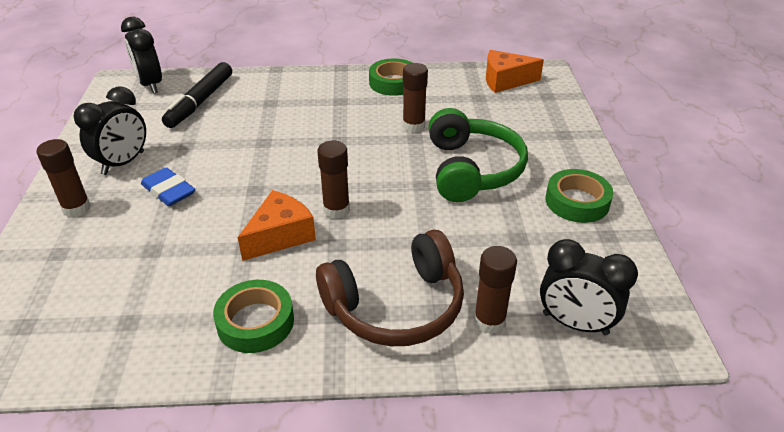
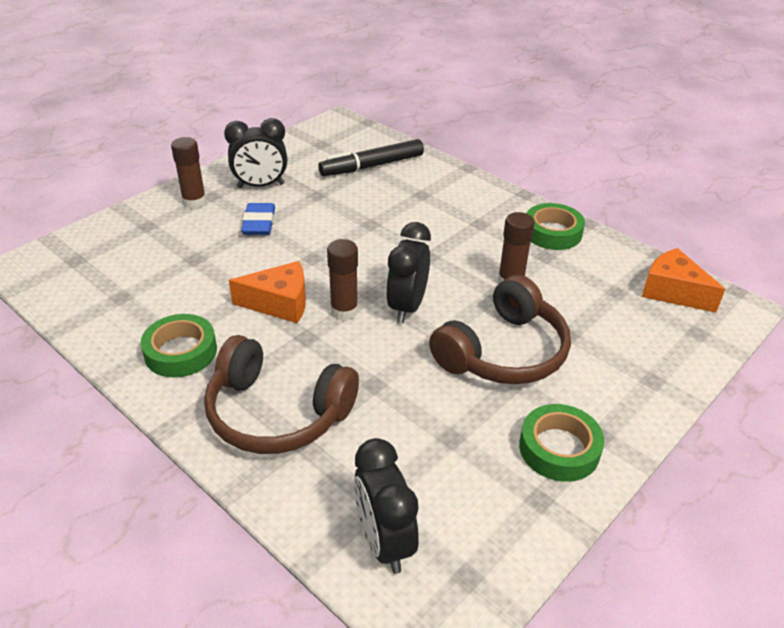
camera: 45 degrees right, 0 degrees up
black clock [121,17,162,94] -> black clock moved to [386,222,431,323]
green headphones [429,108,528,202] -> brown headphones [429,275,571,384]
brown glue stick [474,246,517,334] -> none

